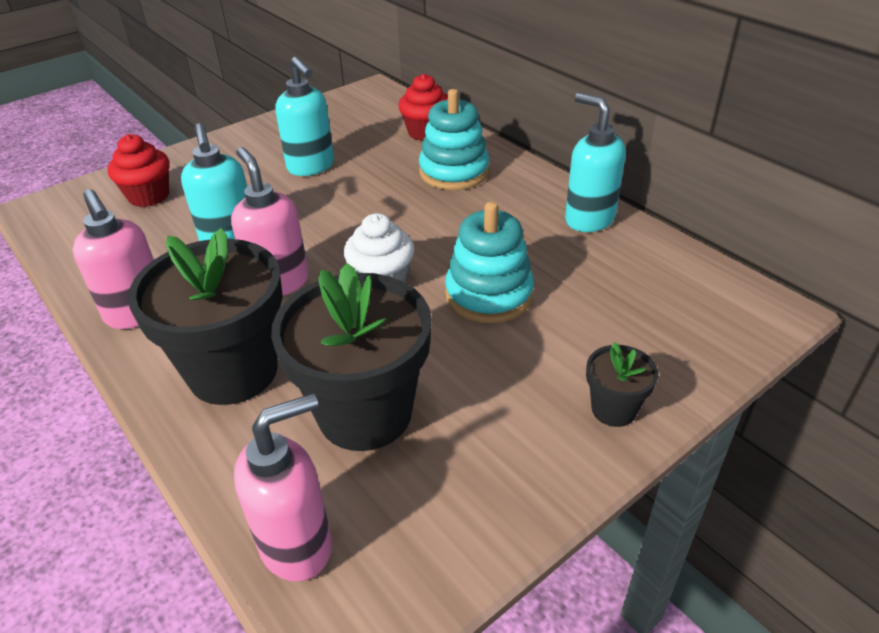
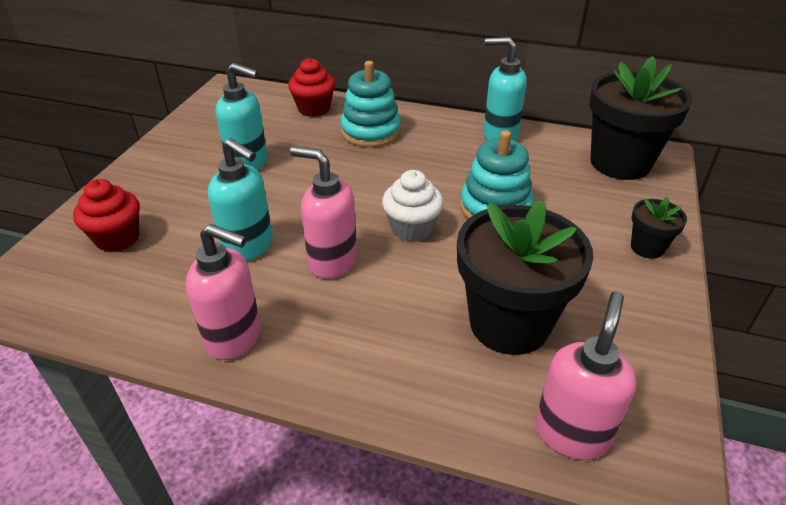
camera: 35 degrees left, 0 degrees up
black flower pot [128,228,283,405] -> black flower pot moved to [589,56,692,180]

